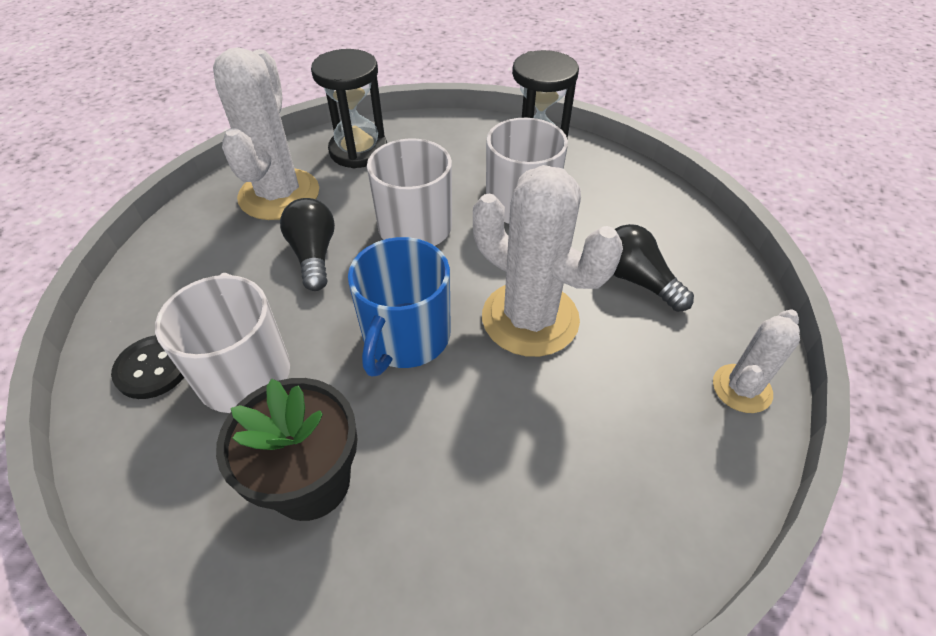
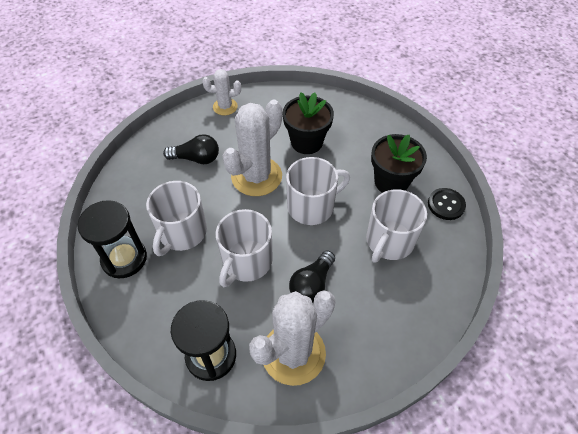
camera: 135 degrees left, 5 degrees up
black button [111,335,184,399] -> black button moved to [428,188,466,220]
blue mug [348,237,450,376] -> white mug [286,157,350,225]
white cactus [473,165,623,357] -> white cactus turned 45 degrees clockwise [222,100,283,196]
black light bulb [613,224,694,312] -> black light bulb turned 90 degrees counterclockwise [163,134,219,164]
none -> black flower pot [283,92,334,154]

